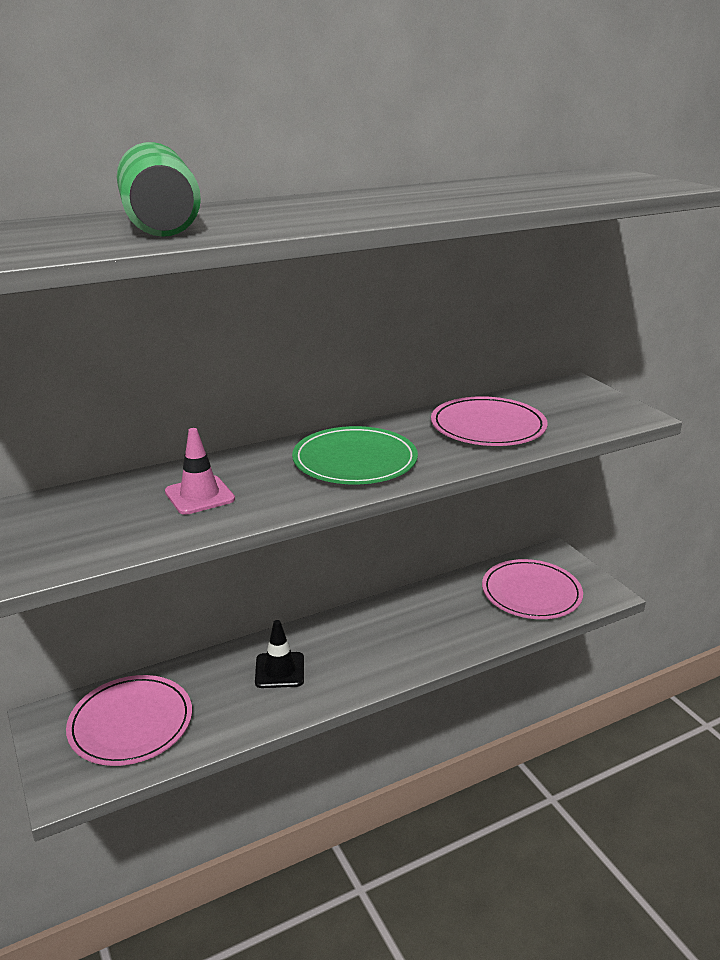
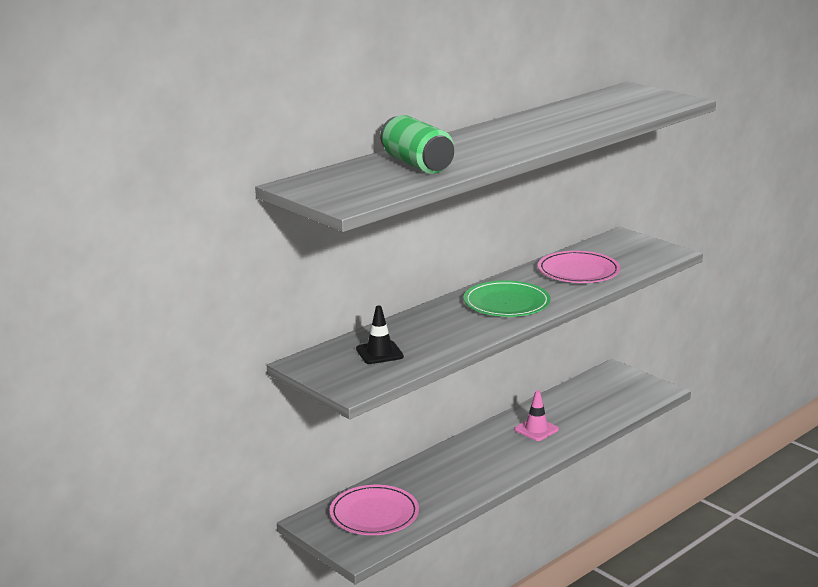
camera: 15 degrees left, 5 degrees down
pink traffic cone [165,428,235,515] -> pink traffic cone moved to [514,390,559,441]
black traffic cone [255,620,304,688] -> black traffic cone moved to [356,306,404,364]
pink plate [482,559,583,619] -> none

